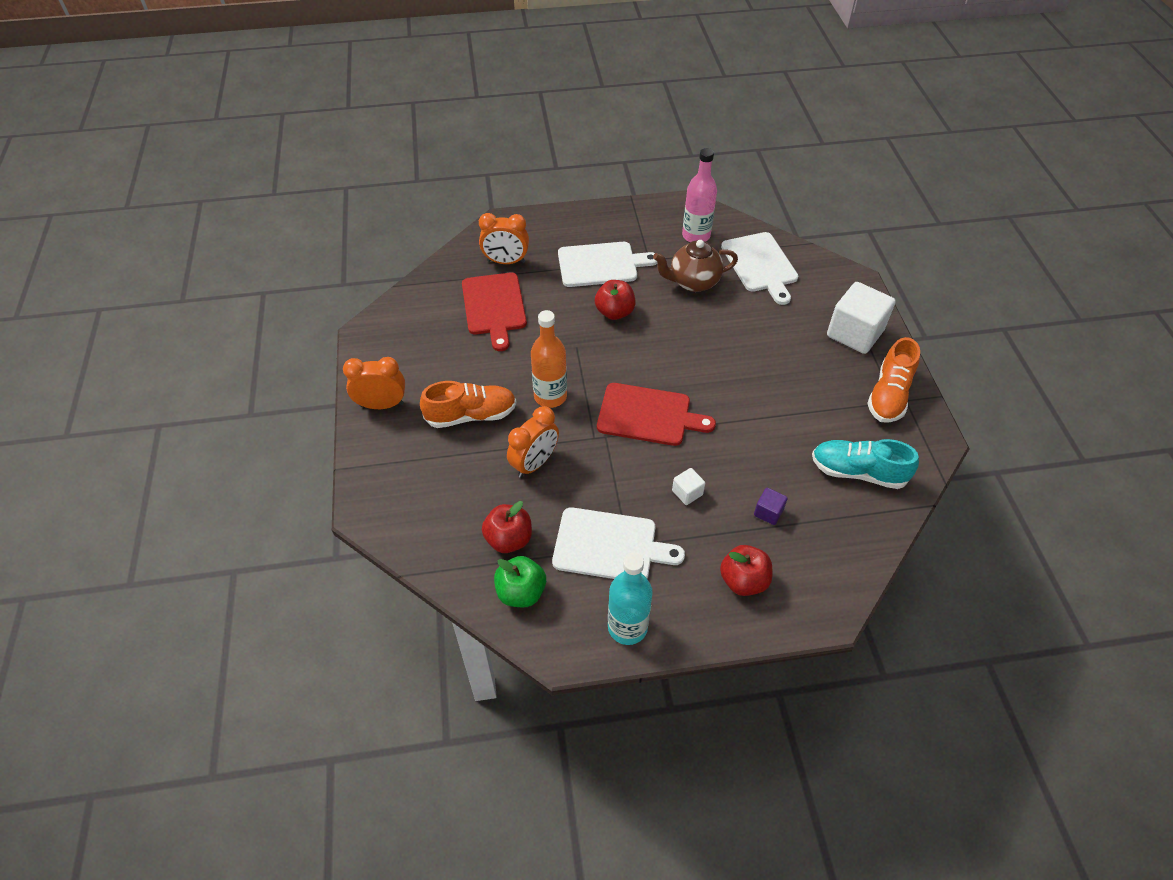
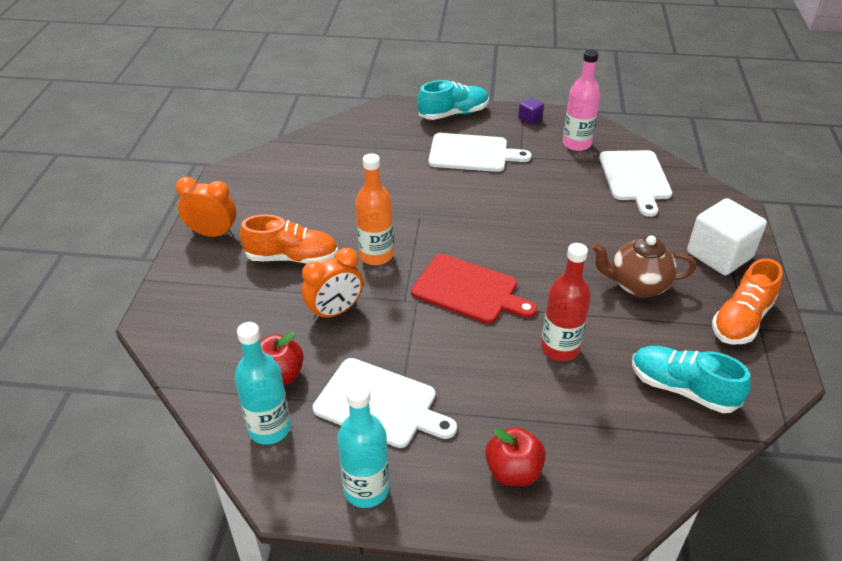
camera: 15 degrees right, 10 degrees down
red cutting board [462,272,527,351] -> none
orange clock [479,213,529,264] -> none
green apple [494,556,546,607] -> turquoise bottle [235,322,291,445]
red apple [595,280,636,320] -> none
brown teapot [653,240,738,292] -> brown teapot moved to [591,235,696,297]
white cube [672,468,705,505] -> none
purple cube [754,488,788,525] -> purple cube moved to [518,98,544,125]
none -> turquoise shoe [417,80,489,120]
none -> red bottle [541,243,591,361]

